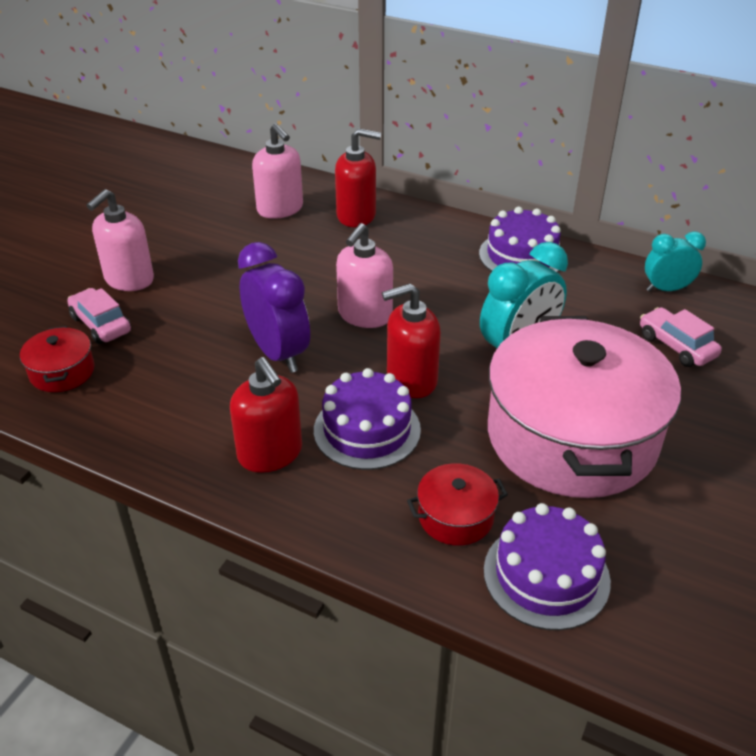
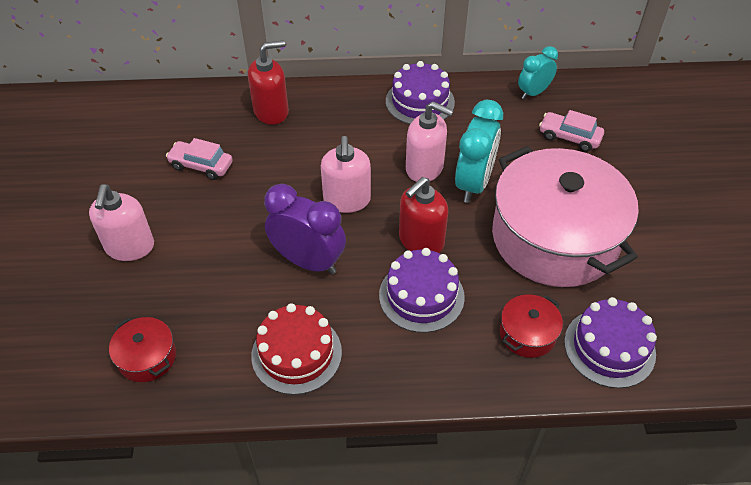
camera: 30 degrees left, 10 degrees up
pink car [67,288,131,344] -> pink car moved to [166,138,233,180]
red soap dispenser [230,357,302,473] -> none
pink soap dispenser [252,123,303,219] -> pink soap dispenser moved to [406,101,454,182]
none -> red cake [251,303,342,395]

